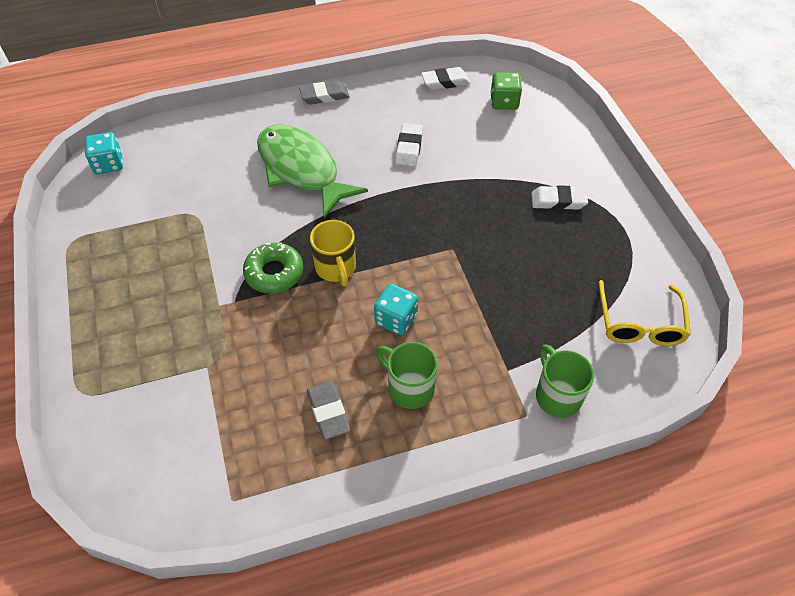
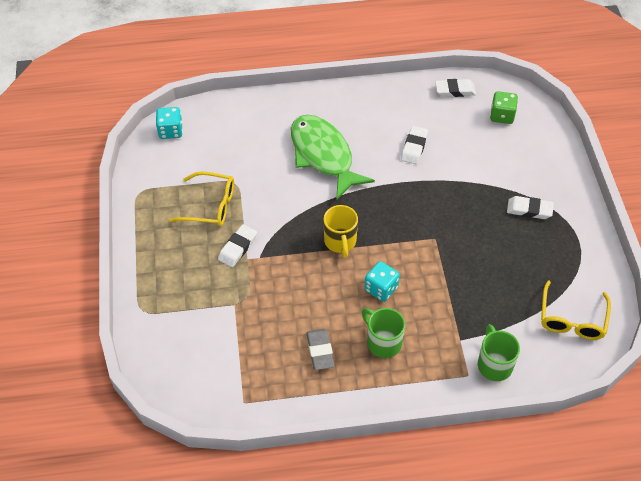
camera: 10 degrees right, 0 degrees up
green donut [243,242,303,294] -> none
grey eraser [299,81,350,105] -> none
none -> yellow glasses [169,172,234,226]
none -> white eraser [218,224,257,267]

